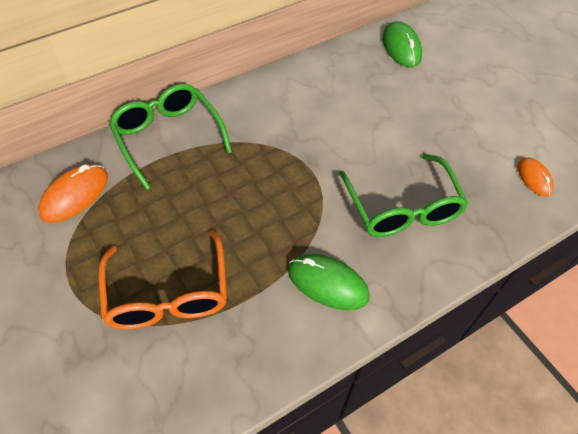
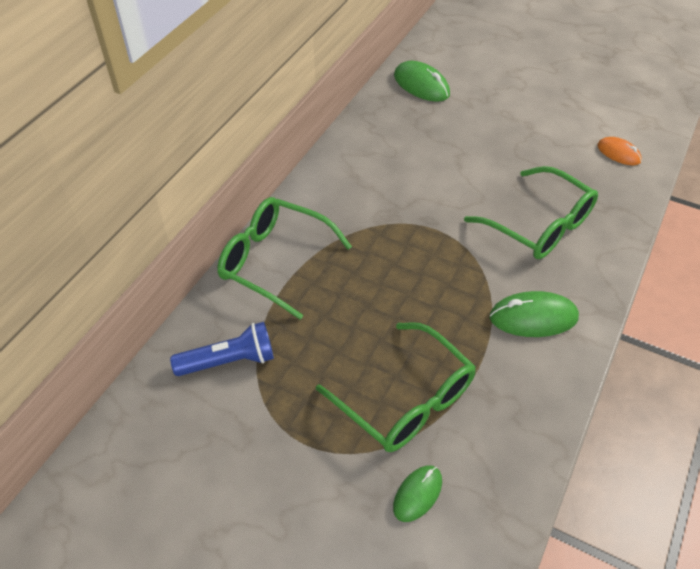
camera: 30 degrees left, 5 degrees down
orange mouse [38,164,108,223] -> blue flashlight [170,322,274,376]
orange glasses [98,230,227,330] -> green glasses [316,322,476,452]
none -> green mouse [393,466,442,522]

